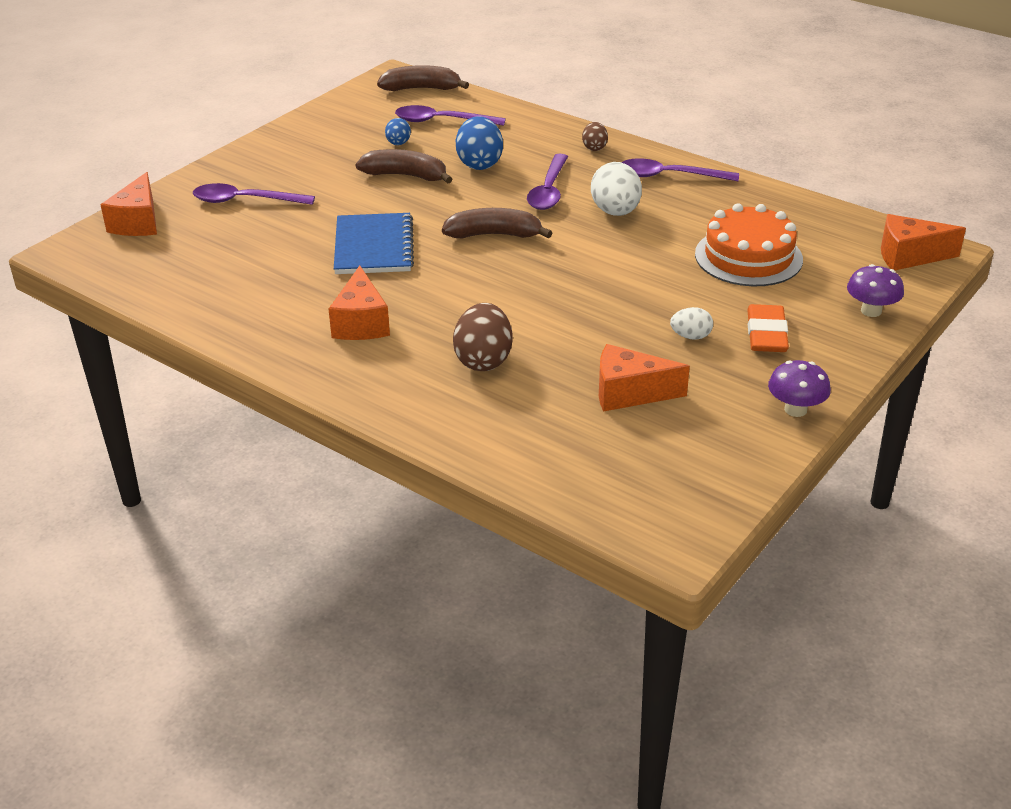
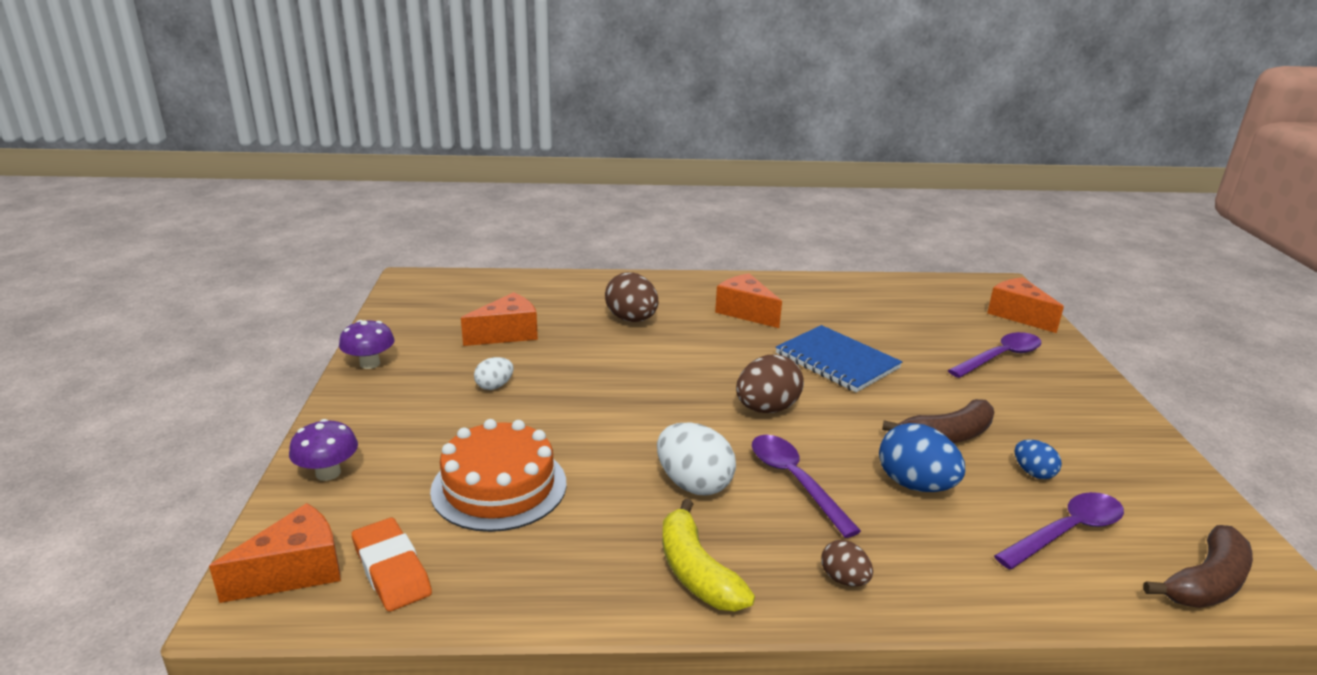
camera: 140 degrees right, 10 degrees down
brown banana [442,208,552,239] -> brown egg [736,355,804,413]
purple spoon [621,159,739,181] -> yellow banana [662,499,755,611]
orange eraser [747,304,789,352] -> orange eraser moved to [352,518,432,612]

